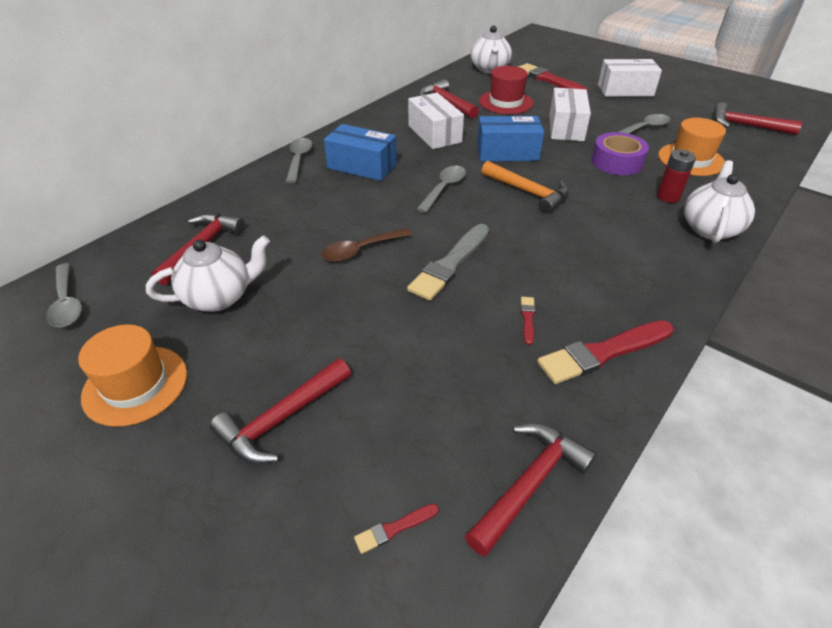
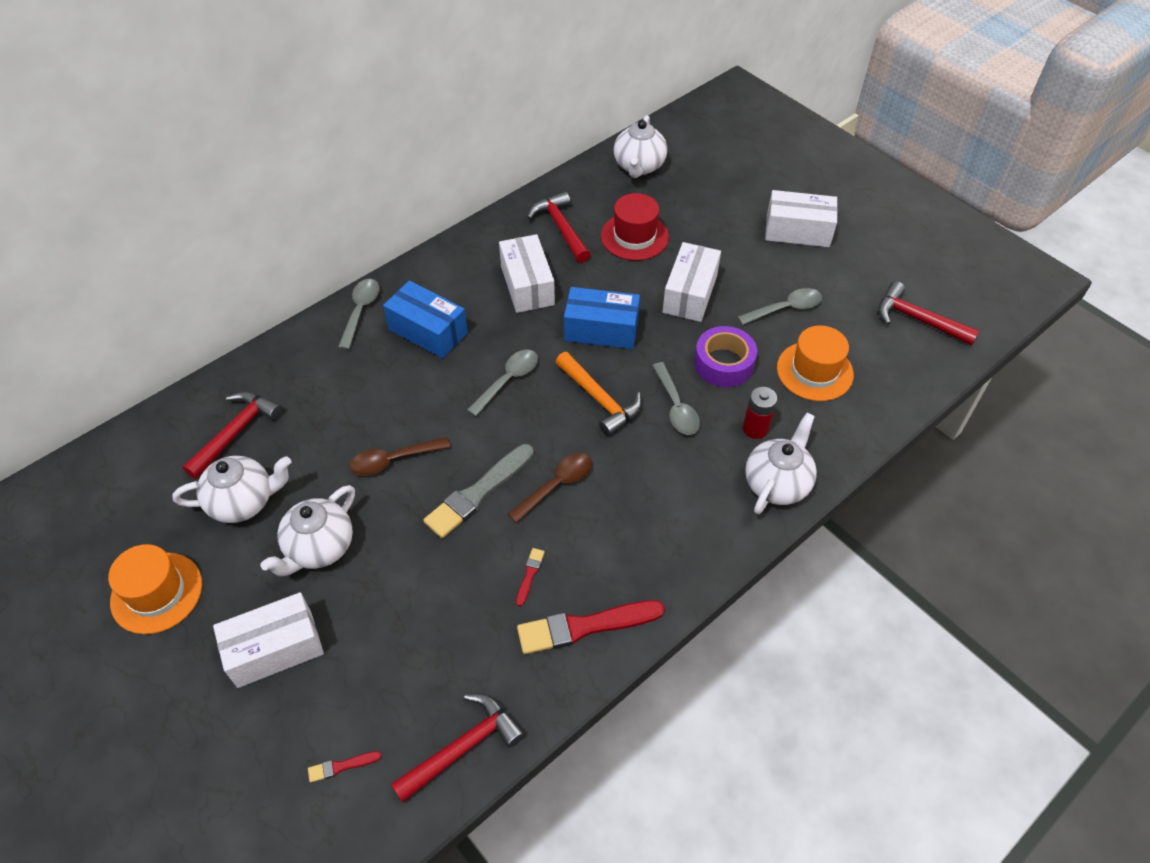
camera: 10 degrees right, 10 degrees up
grey spoon [46,263,82,327] -> grey spoon moved to [652,362,700,435]
red hammer [210,358,351,464] -> white box [213,592,324,688]
red brush [518,63,588,92] -> none
none -> white teapot [261,485,355,576]
none -> brown spoon [508,453,592,523]

